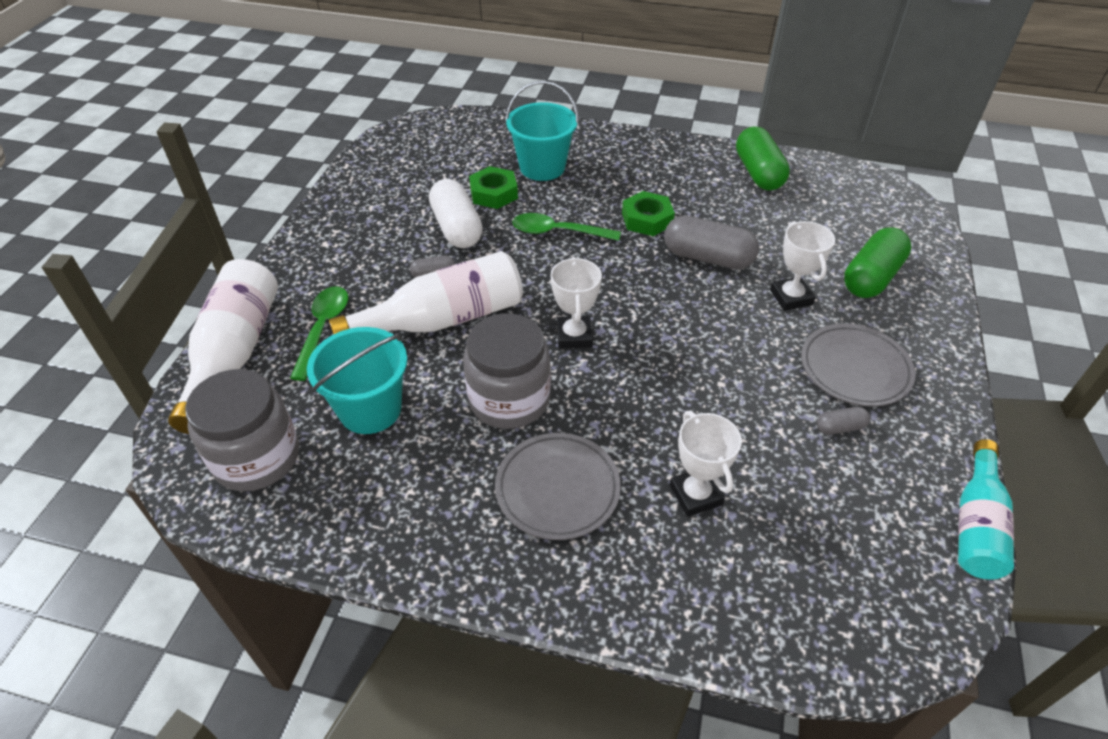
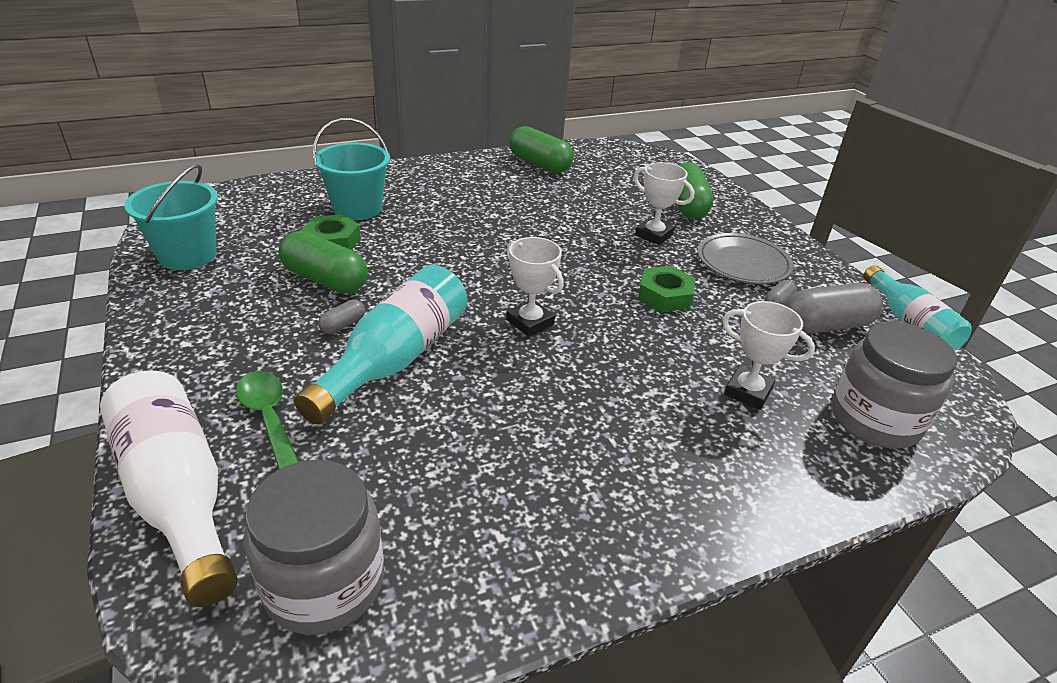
camera: 40 degrees left, 10 degrees down
turquoise bucket [307,327,407,434] -> turquoise bucket moved to [124,164,218,270]
white bottle [329,251,523,335] -> turquoise bottle [294,265,468,424]
white capsule [429,179,483,248] -> green capsule [279,231,368,293]
grey jar [463,314,551,429] -> grey jar moved to [831,322,957,449]
grey plate [495,433,621,540] -> none
green spoon [512,213,621,241] -> none
green nut [622,191,675,236] -> green nut moved to [638,266,696,312]
grey capsule [664,215,759,269] -> grey capsule moved to [784,283,883,334]

